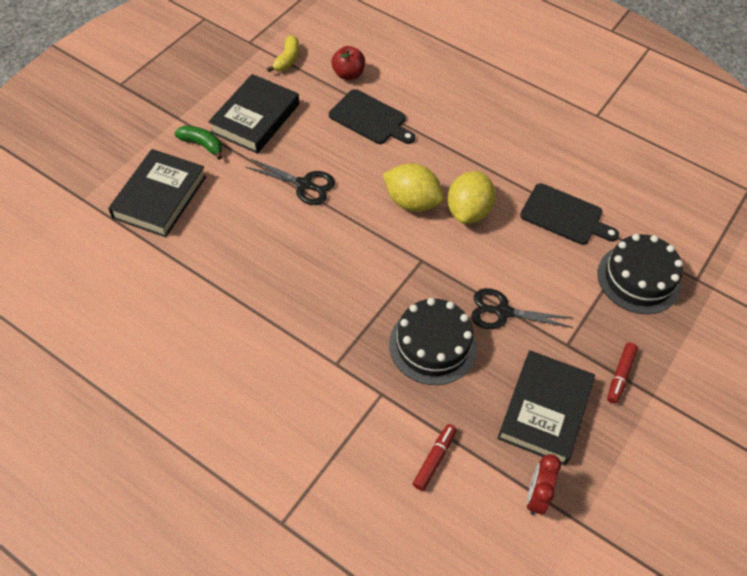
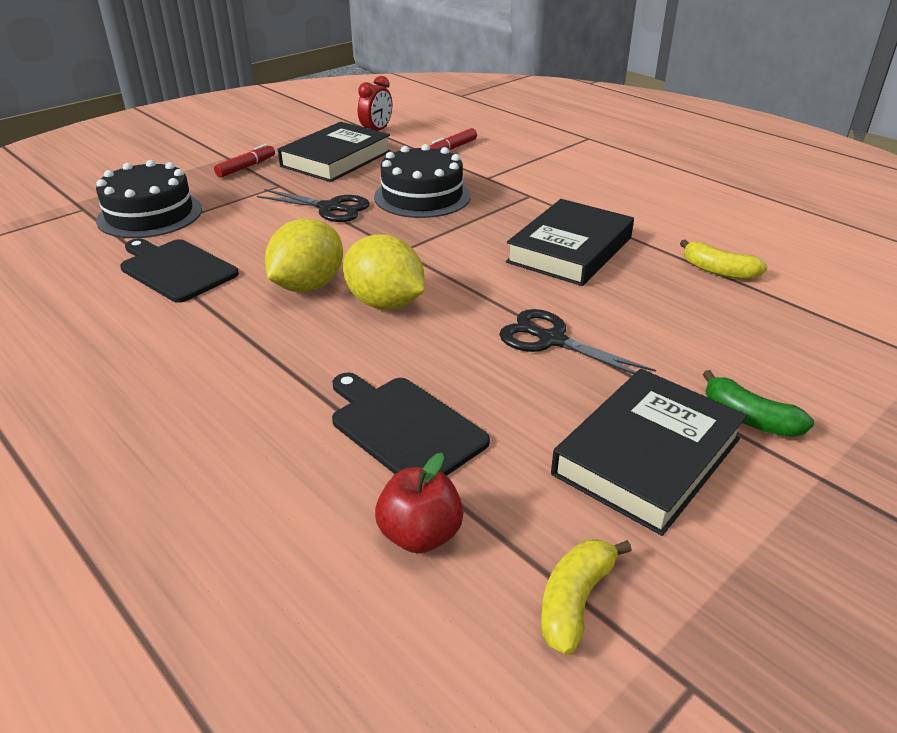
camera: 165 degrees left, 20 degrees down
black book [108,149,206,237] -> black book moved to [506,199,634,286]
none -> yellow banana [680,239,768,280]

